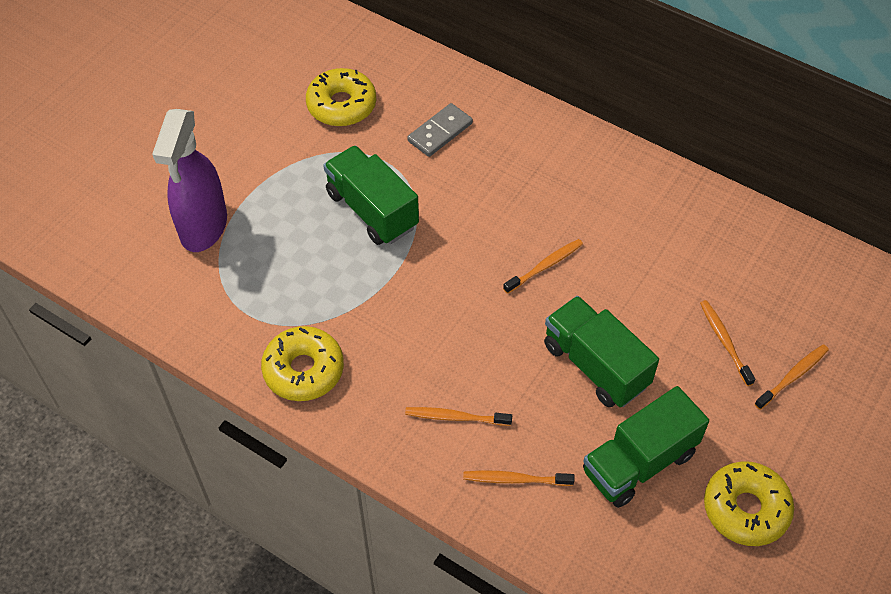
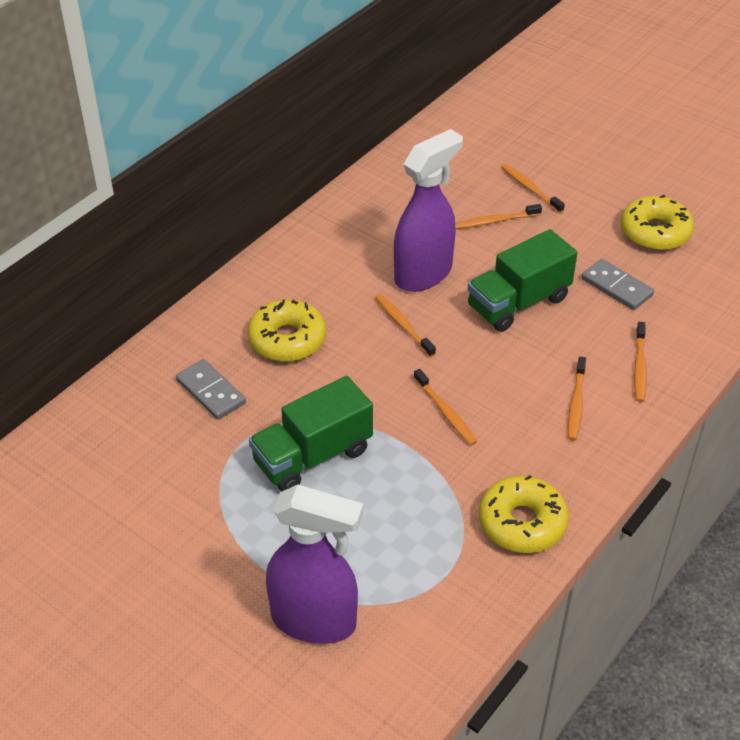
camera: 85 degrees left, 10 degrees down
yellow donut [306,68,376,127] -> yellow donut moved to [248,299,326,362]
green truck [583,386,709,508] -> grey domino [582,259,654,310]
none -> purple spray bottle [394,129,463,292]
none -> orange toothbrush [414,369,477,445]

